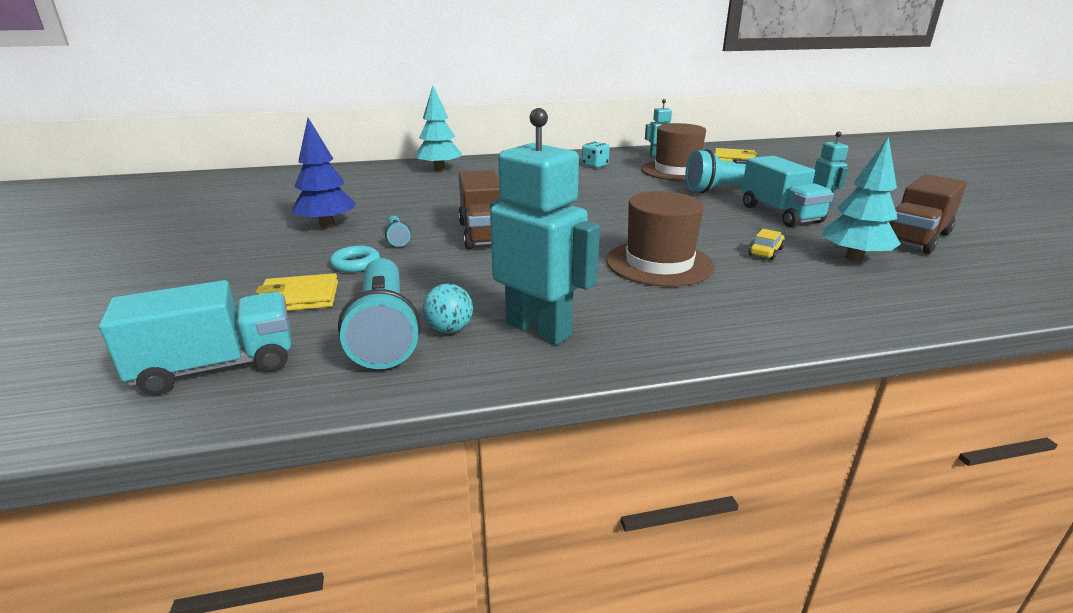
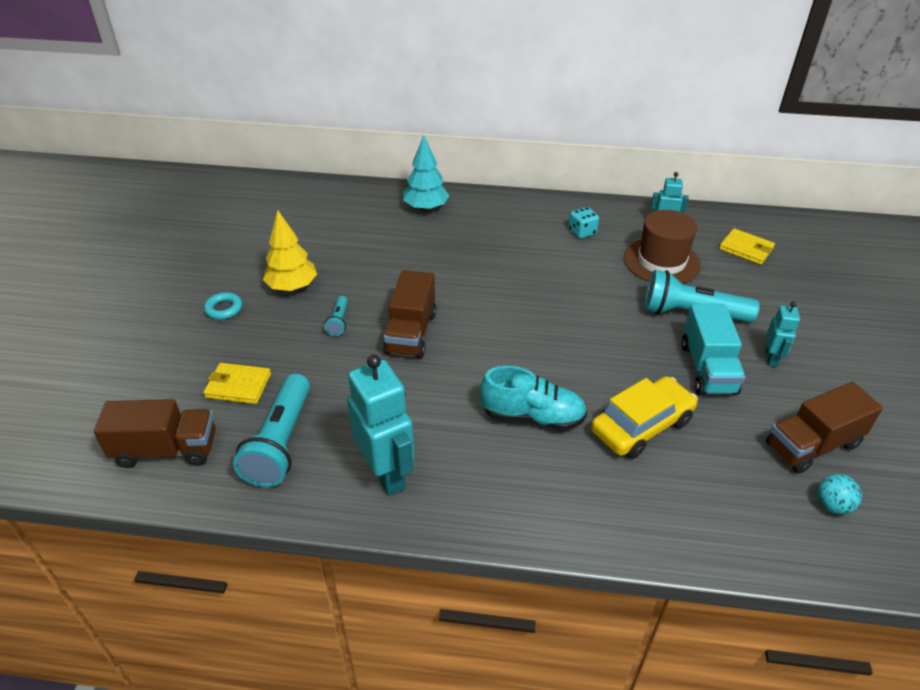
camera: 20 degrees right, 15 degrees up
turquoise truck [99,280,291,395] -> brown truck [94,399,216,468]
blue tree [293,118,356,228] -> yellow tree [263,210,317,291]
turquoise ring [330,246,380,272] -> turquoise ring moved to [204,292,242,320]
turquoise ball [423,284,473,333] -> turquoise ball moved to [817,474,862,514]
brown hat [606,191,715,287] -> turquoise shoe [480,366,587,431]
yellow car [749,229,785,260] -> yellow car [591,376,698,459], size x2.27
turquoise tree [823,136,901,262] -> none

